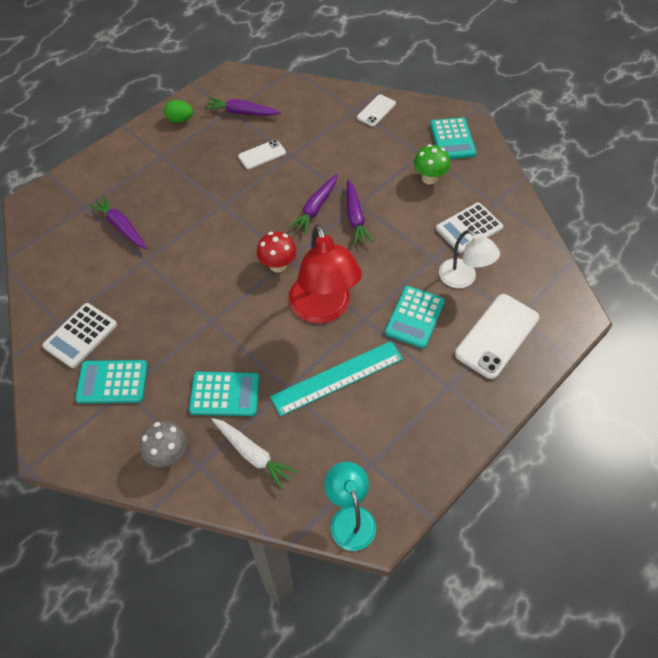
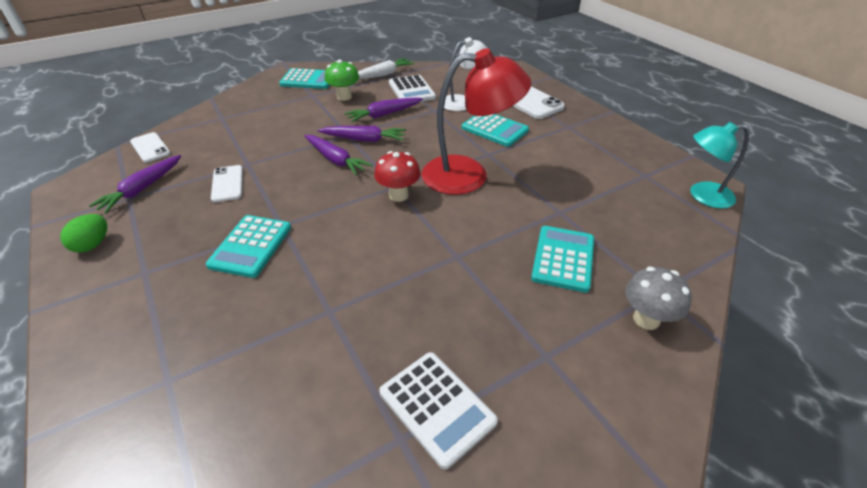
camera: 75 degrees left, 15 degrees down
turquoise calculator [75,360,148,403] -> turquoise calculator moved to [206,215,291,278]
purple carrot [88,196,147,249] -> purple carrot moved to [345,97,423,122]
white carrot [212,418,297,490] -> white carrot moved to [358,58,414,79]
turquoise ruler [270,341,403,416] -> none
white phone [357,94,396,127] -> white phone moved to [130,132,171,163]

